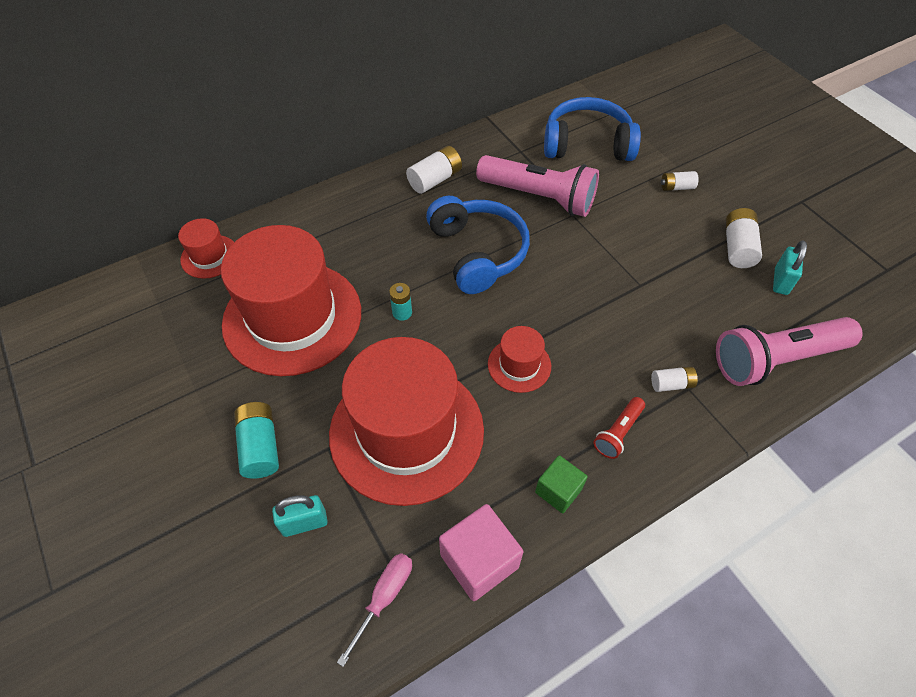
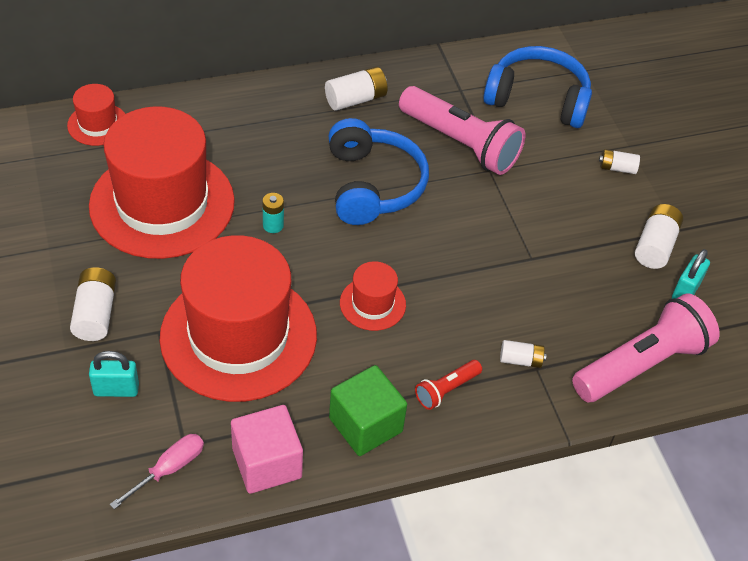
camera: 10 degrees right, 5 degrees down
turquoise battery [234,402,279,479] -> white battery [70,267,116,341]
green cube [535,455,588,513] -> green cube [329,365,407,456], size x1.57
pink flashlight [716,317,863,386] -> pink flashlight turned 150 degrees clockwise [572,293,719,402]

